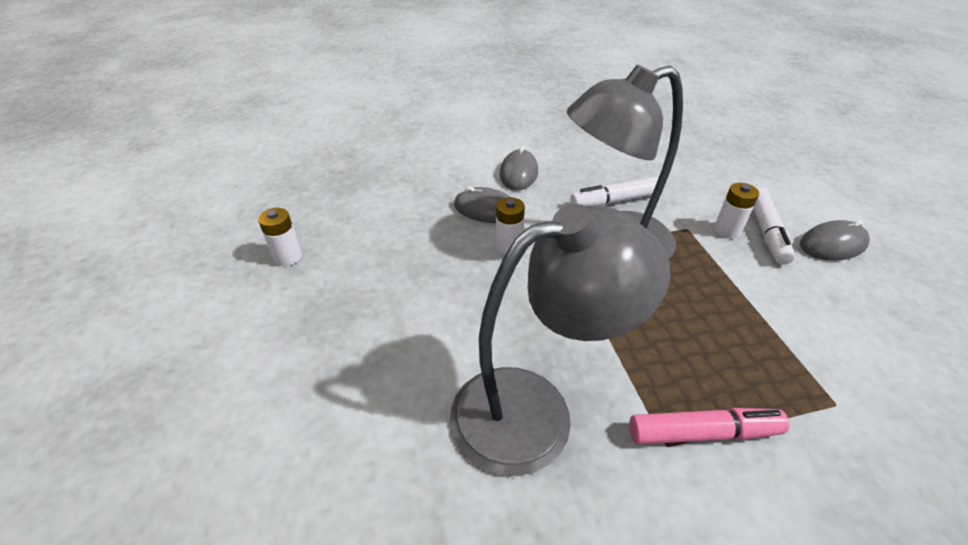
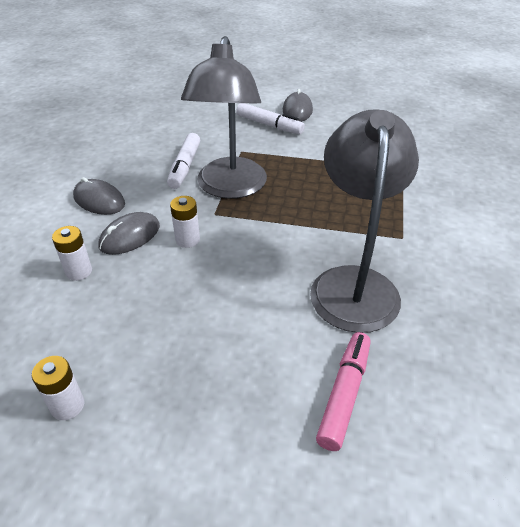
camera: 65 degrees left, 0 degrees up
pink marker [629,408,789,445] -> pink marker moved to [316,332,371,451]
white battery [714,183,759,238] -> white battery moved to [52,226,92,281]

